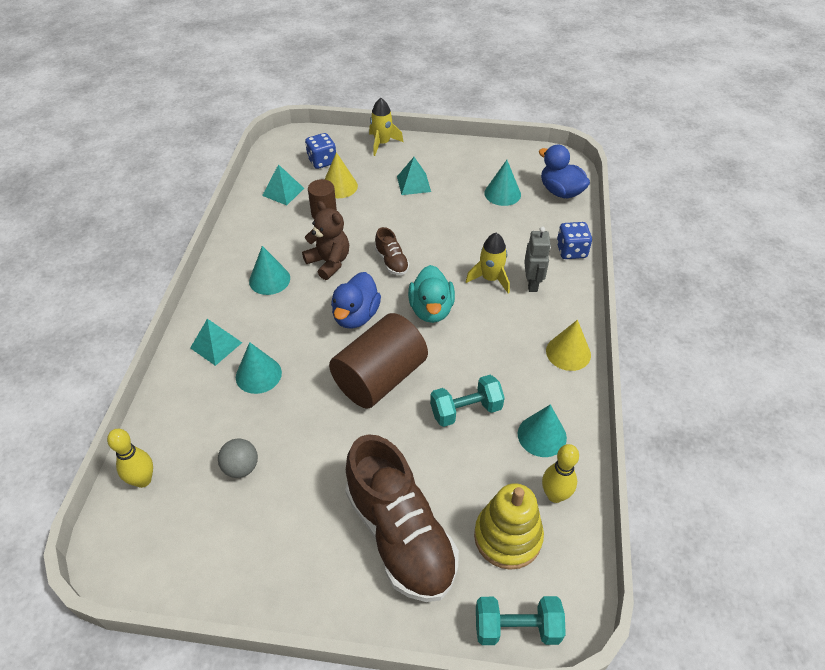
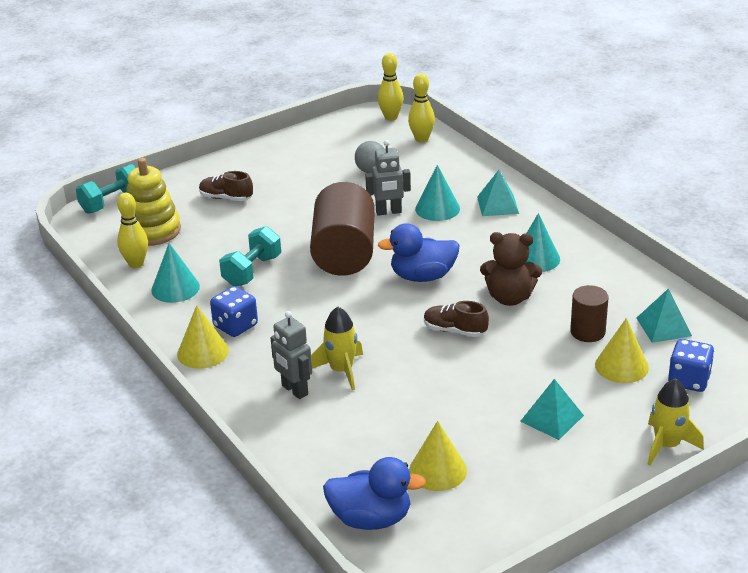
camera: 140 degrees right, 15 degrees down
blue duck [331,272,381,329] -> blue duck turned 75 degrees counterclockwise [378,223,460,282]
brown shoe [345,434,459,602] -> brown shoe [199,171,253,201], size x0.44
turquoise duck [408,265,455,323] -> none
turquoise cone [484,160,521,206] -> yellow cone [409,421,467,491]
blue dice [557,222,592,259] -> blue dice moved to [210,286,258,337]
none -> grey robot [365,140,411,216]
none -> yellow bowling pin [378,53,403,121]

